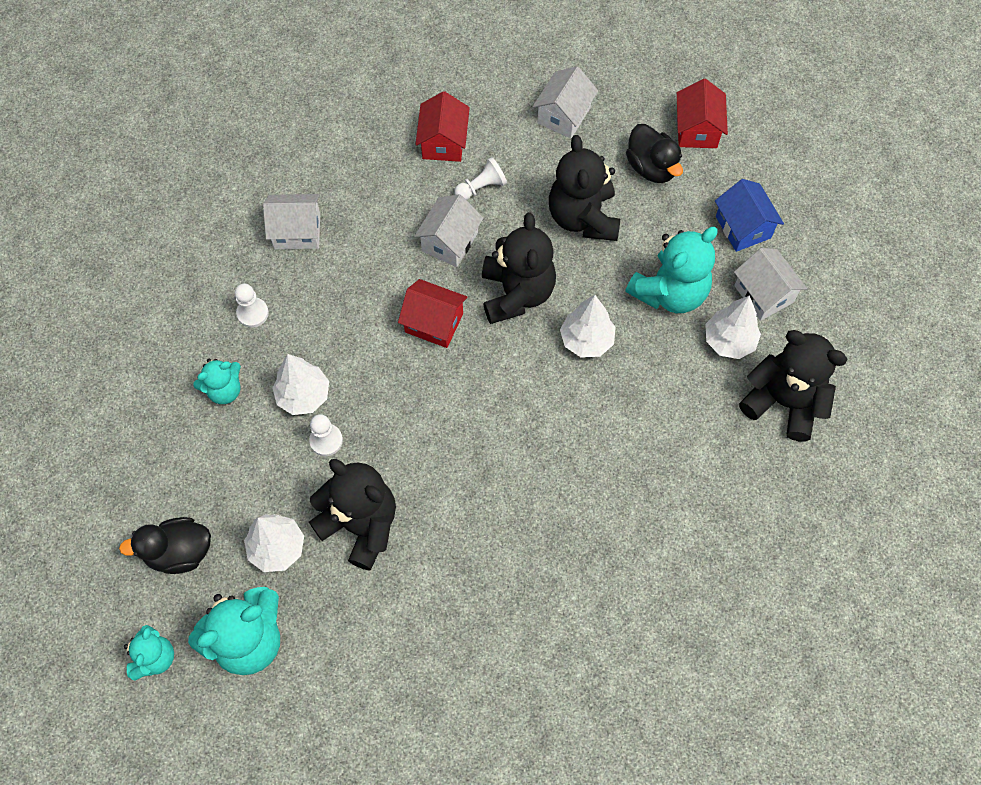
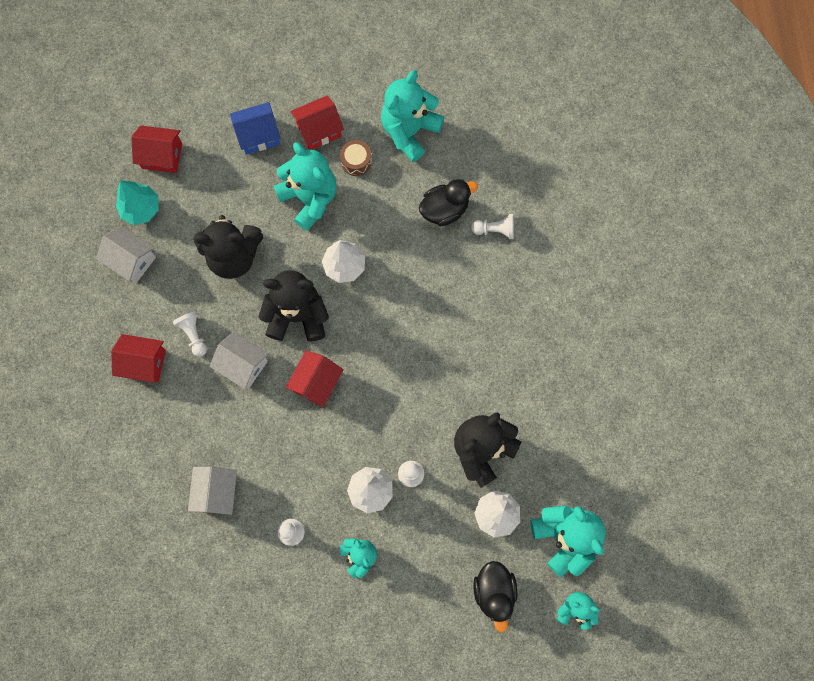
camera: 85 degrees left, 10 degrees up
black duck [626,124,683,183] -> black duck moved to [419,179,478,226]
white tree [705,295,761,359] -> brown drum [340,140,372,176]
white house [734,248,807,321] -> red house [291,95,344,150]
black teddy bear [739,330,848,442] -> turquoise teddy bear [381,70,444,162]
none -> turquoise tree [116,180,159,225]
none -> white pawn [471,214,514,239]

